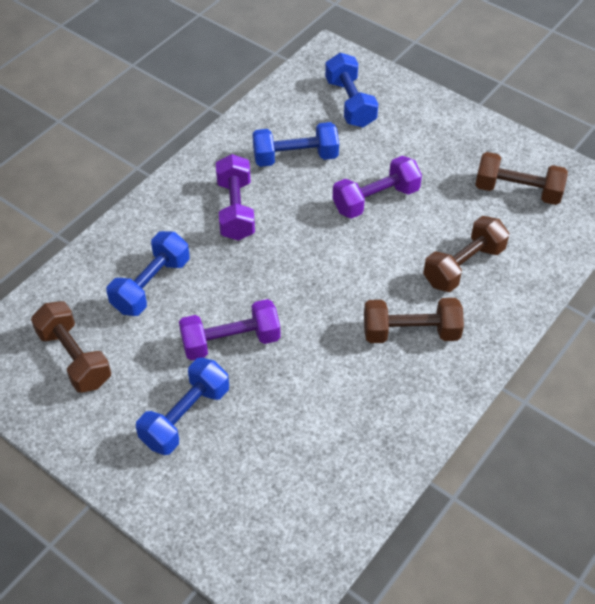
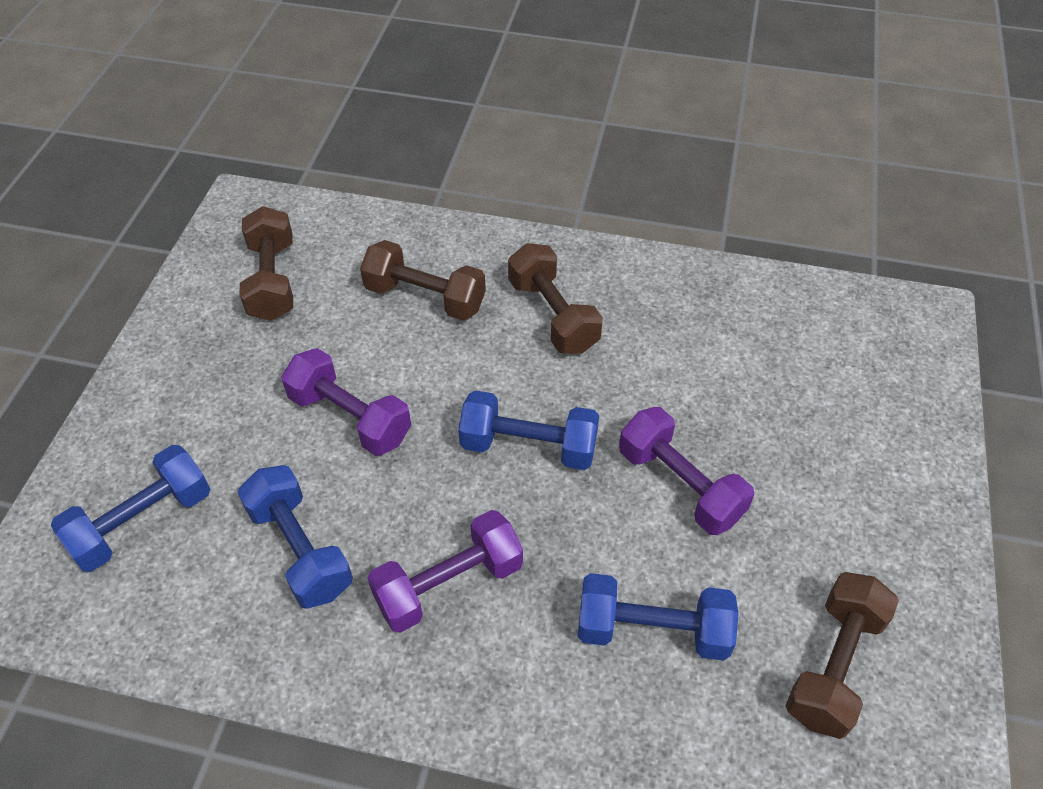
camera: 115 degrees left, 0 degrees up
blue dumbbell [136,358,229,455] -> blue dumbbell moved to [458,390,599,470]

